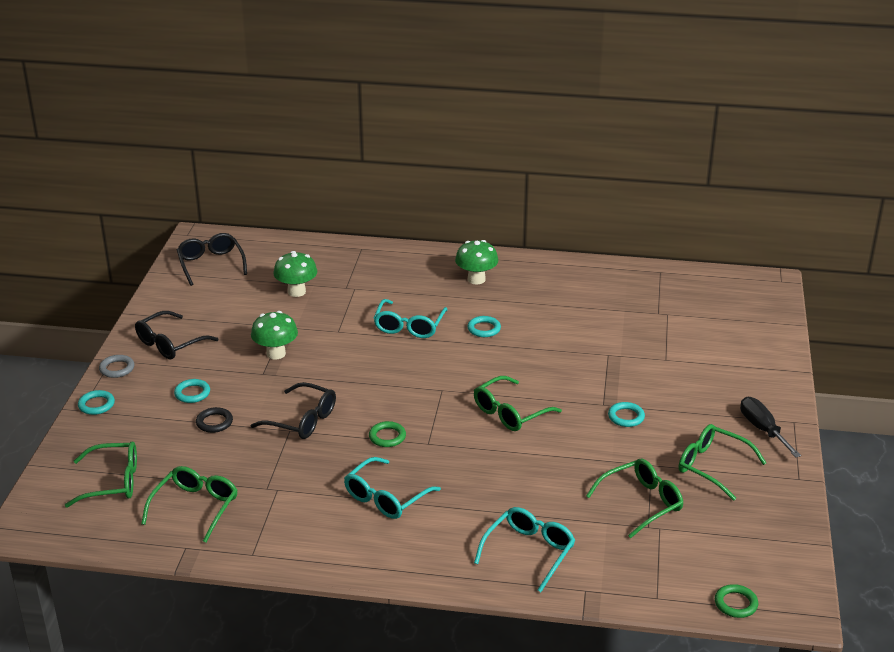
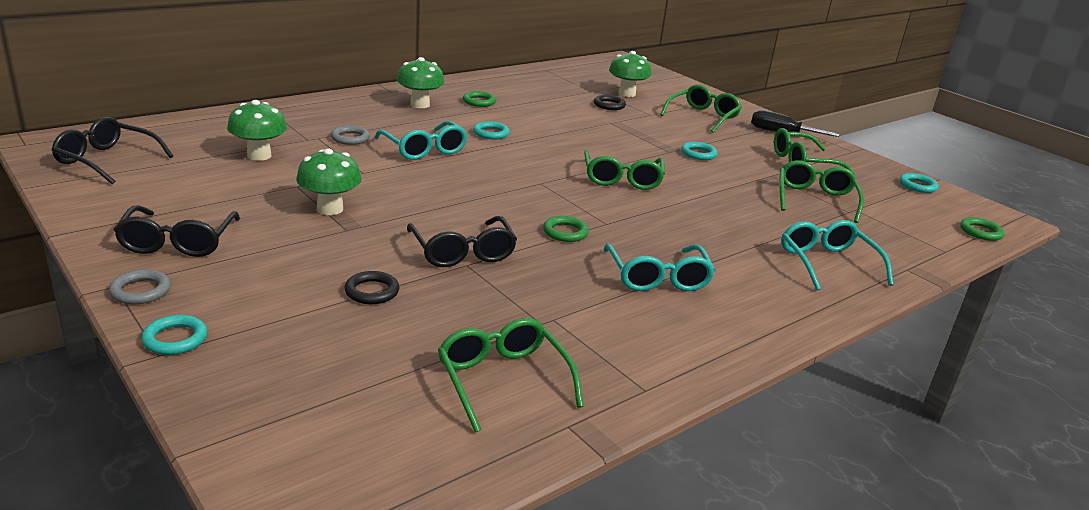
camera: 50 degrees left, 5 degrees down
green glasses [64,442,137,508] -> green glasses moved to [660,84,742,133]
turquoise ring [174,379,210,403] -> turquoise ring moved to [900,173,939,193]
black glasses [250,382,336,439] -> black glasses turned 90 degrees clockwise [407,216,517,267]
none -> grey ring [330,125,370,145]
none -> green ring [463,91,496,107]
none -> black ring [594,95,626,110]
none -> green mushroom [609,51,651,97]

